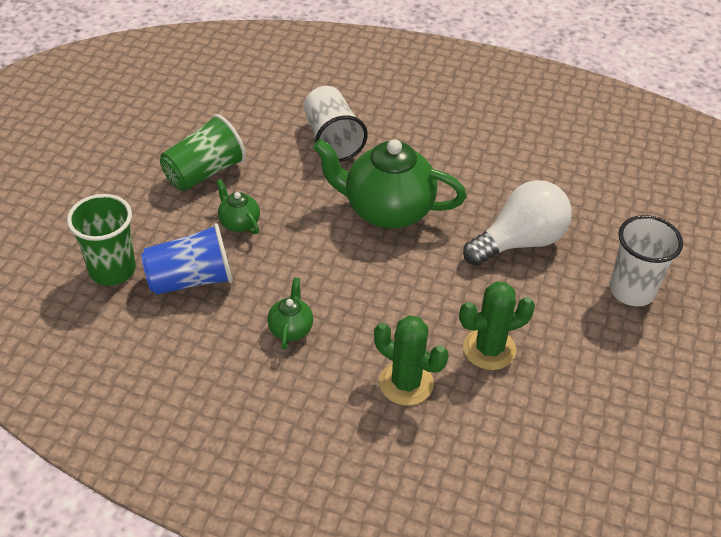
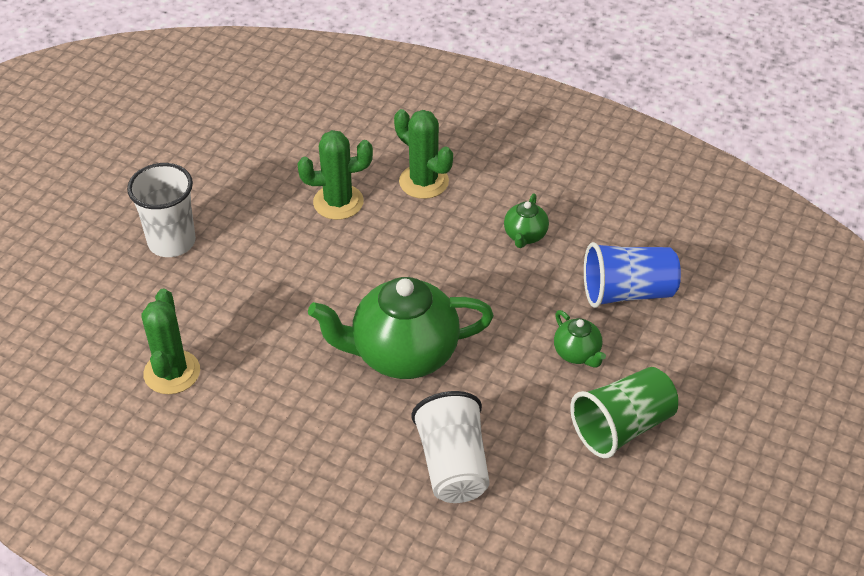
camera: 170 degrees left, 0 degrees up
green cup [67,194,136,286] -> none
green teapot [313,139,466,229] -> green teapot turned 150 degrees clockwise [308,277,494,379]
white light bulb [463,180,572,266] -> none
none -> green cactus [141,289,200,394]

